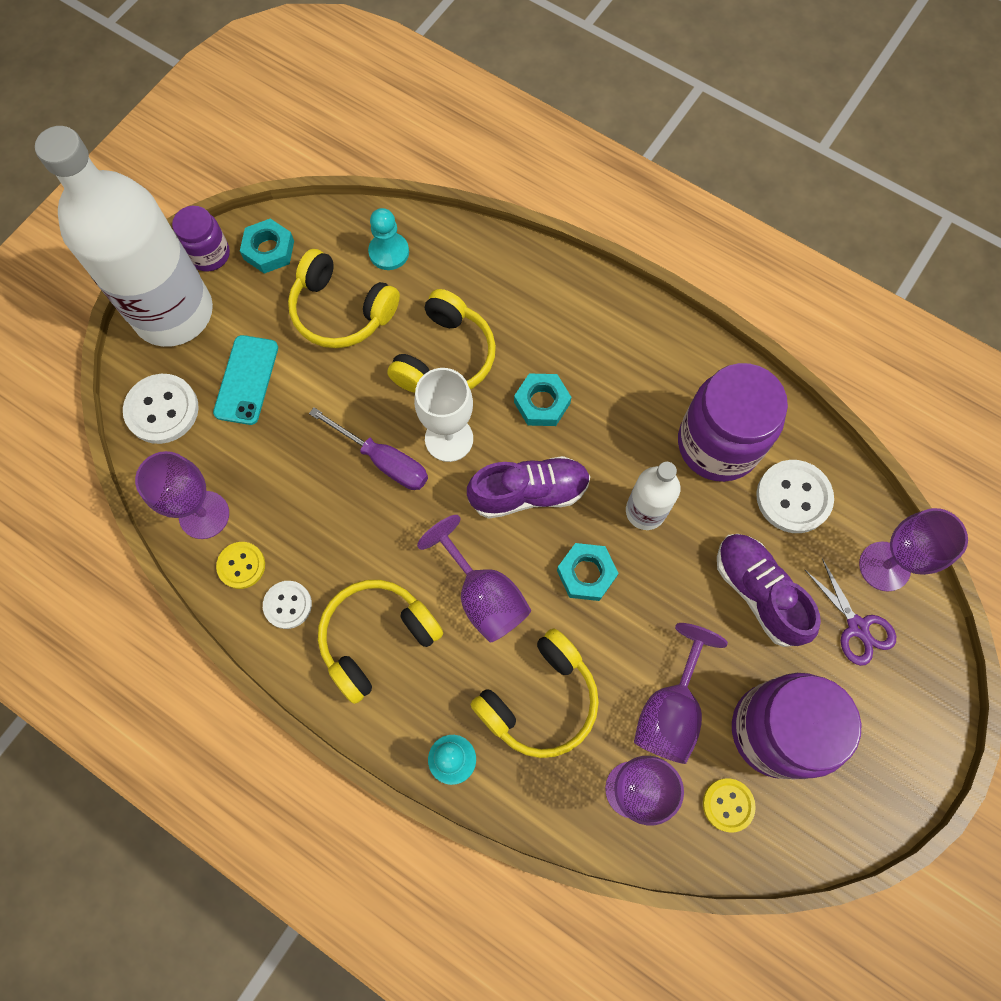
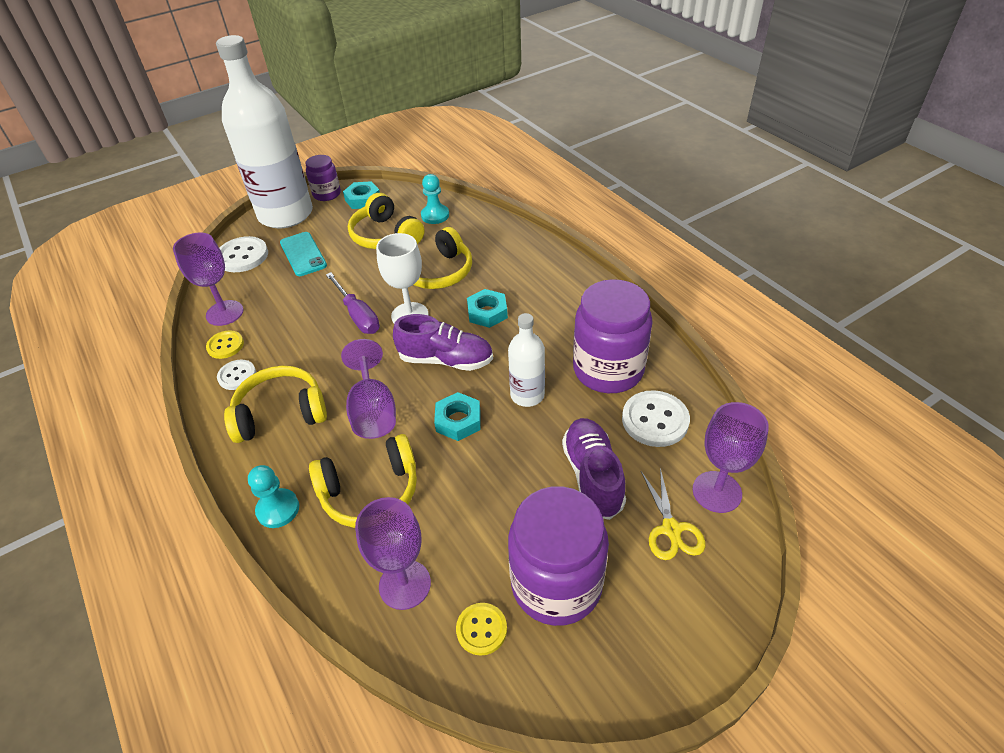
camera: 25 degrees right, 25 degrees down
turquoise phone [213,335,278,425] -> turquoise phone turned 60 degrees counterclockwise [280,232,327,276]
purple goblet [634,623,728,764] -> none
purple scissors [804,559,896,666] -> yellow scissors [641,468,706,560]

